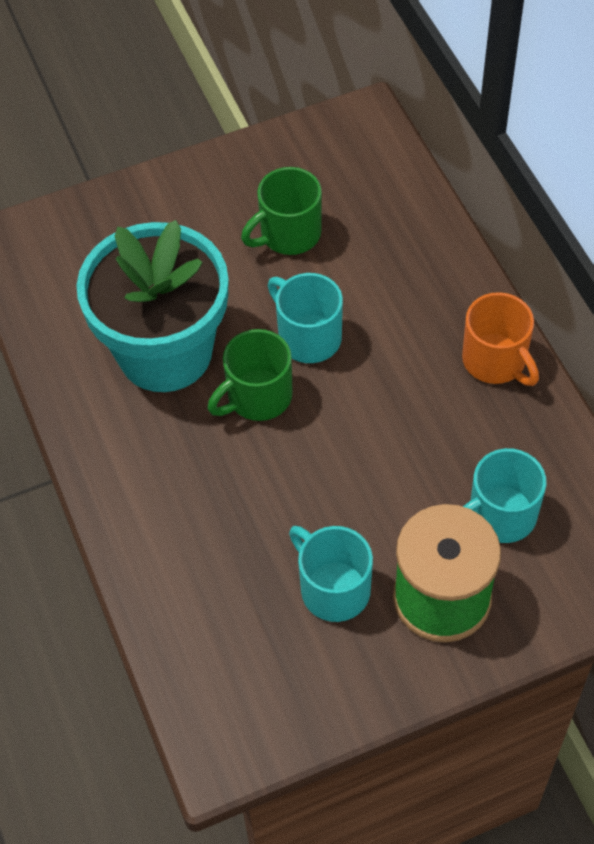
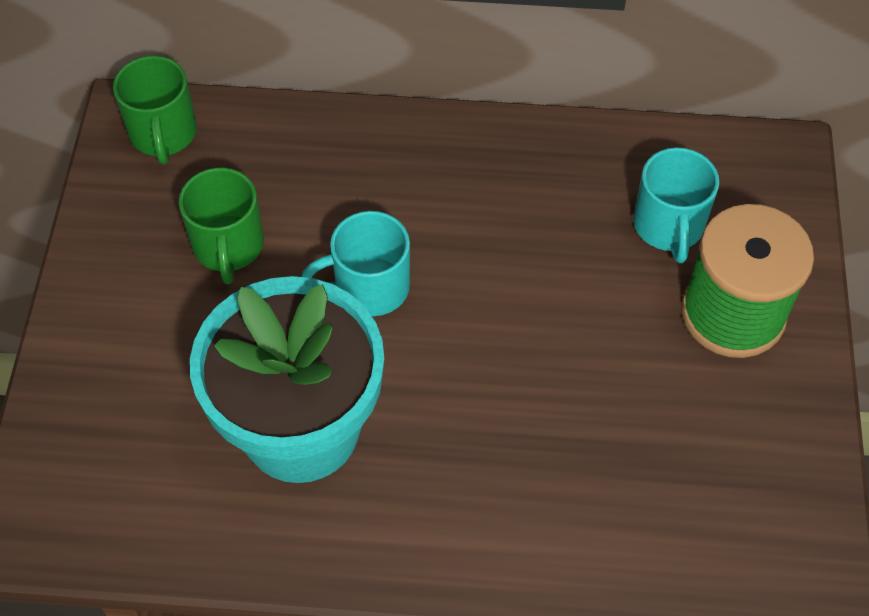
camera: 65 degrees left, 0 degrees up
green mug [208,329,293,421] -> green mug moved to [113,56,197,165]
turquoise mug [289,526,373,622] -> none
orange mug [462,292,539,386] -> none

